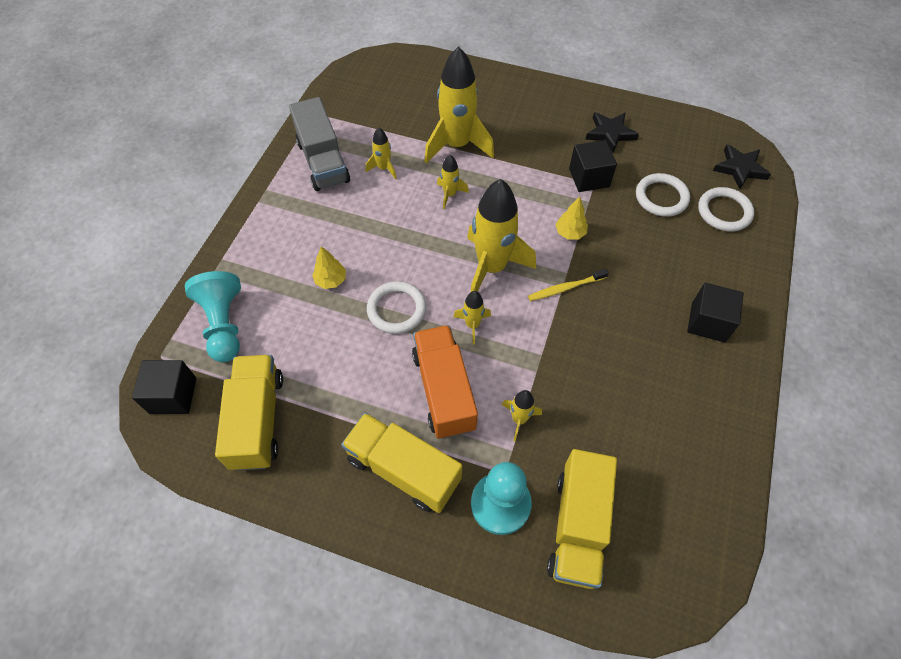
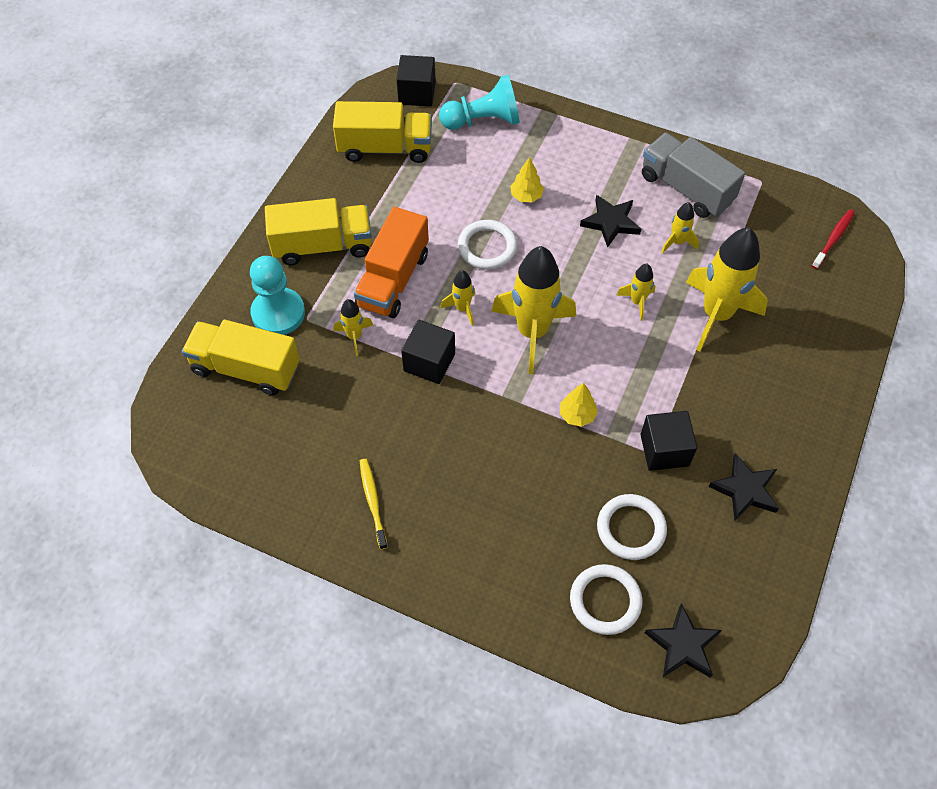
camera: 95 degrees right, 0 degrees up
grey truck [289,97,350,191] -> grey truck turned 60 degrees clockwise [642,133,745,218]
yellow truck [341,413,462,513] -> yellow truck turned 45 degrees clockwise [265,198,372,265]
orange truck [412,325,478,439] -> orange truck turned 120 degrees clockwise [354,207,429,318]
yellow toothbrush [528,269,609,301] -> yellow toothbrush moved to [360,459,388,550]
black cube [687,283,744,342] -> black cube moved to [401,320,455,384]
none -> black star [580,195,641,248]
none -> red toothbrush [812,209,855,269]

